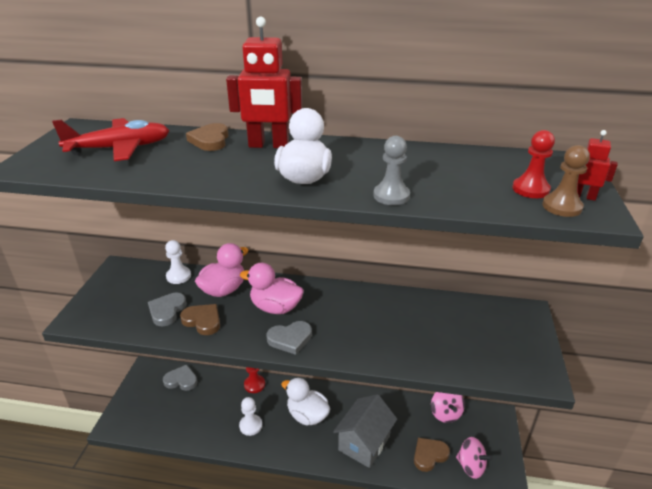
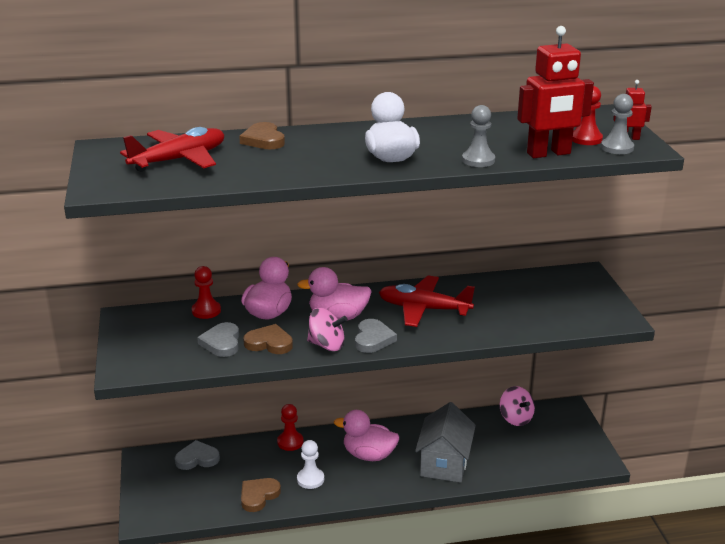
camera: 20 degrees left, 5 degrees down
white pawn [165,240,191,284] -> red pawn [192,266,221,319]
red robot [226,17,302,148] -> red robot moved to [517,26,594,158]
grey heart [266,321,312,355] -> grey heart turned 45 degrees counterclockwise [355,319,397,353]
white duck [281,378,330,426] -> pink duck [334,410,399,461]
brown heart [414,438,450,472] -> brown heart moved to [241,478,281,512]
pink spinning top [456,437,493,479] -> pink spinning top moved to [307,308,347,351]
brown pawn [542,145,590,217] -> grey pawn [601,94,634,154]
none -> red plane [379,276,475,327]

